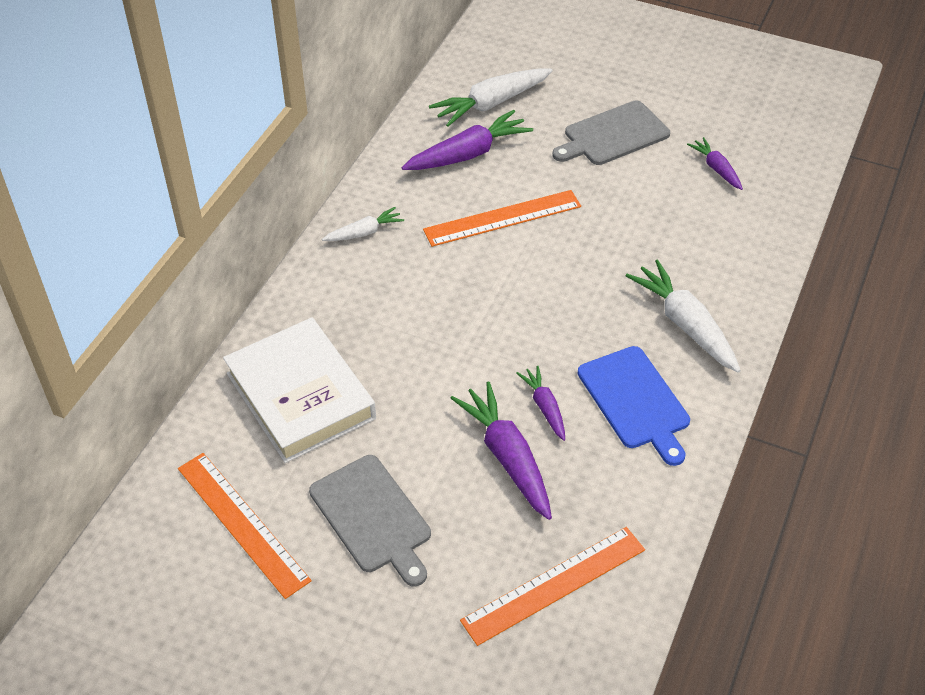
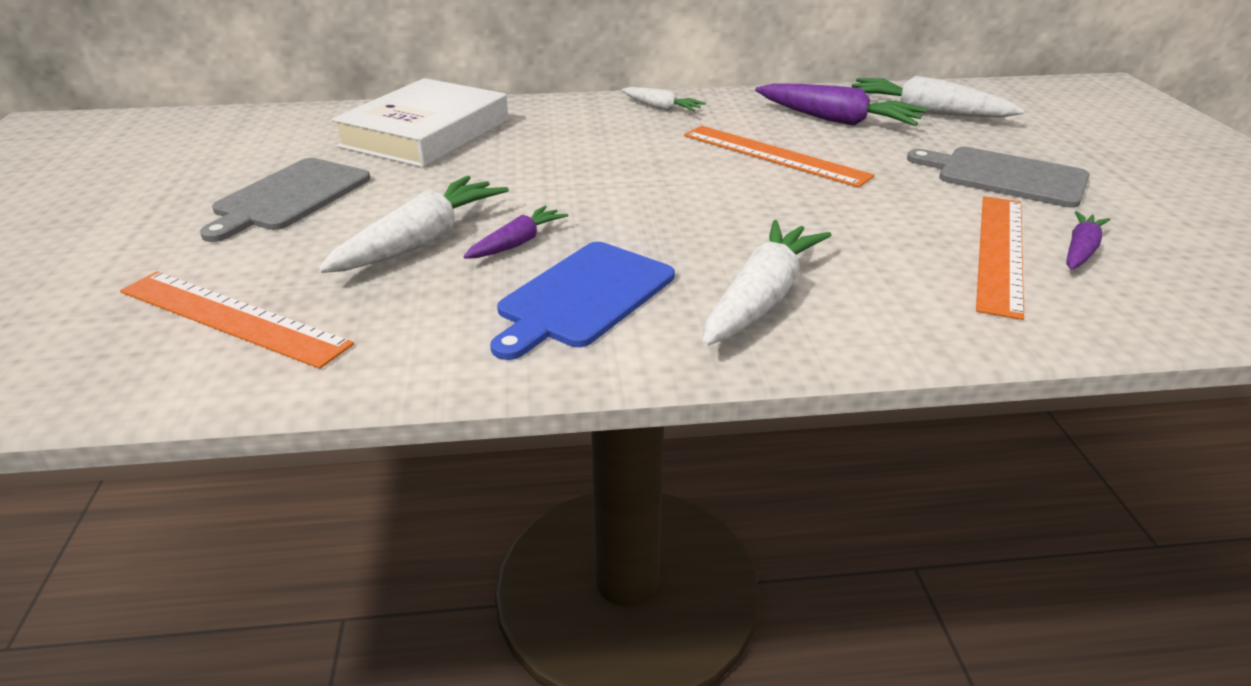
camera: 60 degrees right, 15 degrees down
orange ruler [178,453,312,599] -> orange ruler moved to [976,196,1024,320]
purple carrot [451,382,552,520] -> white carrot [318,176,509,273]

